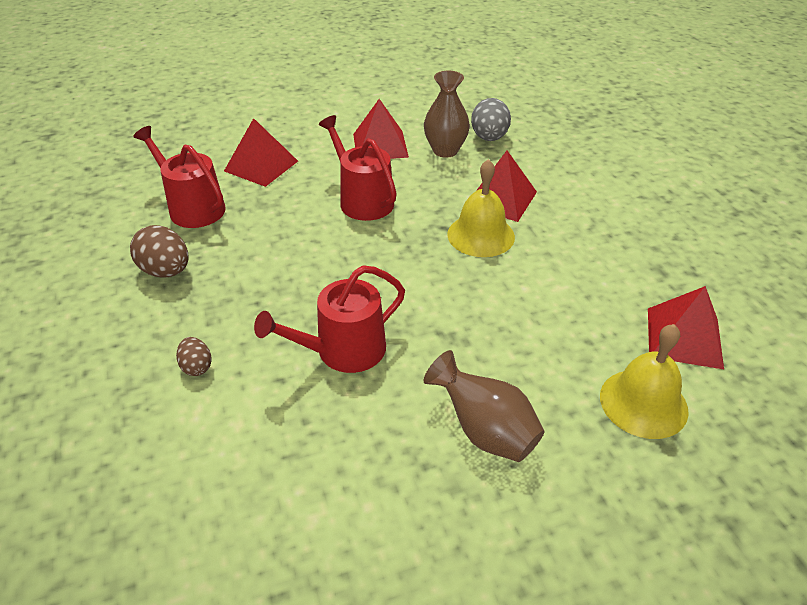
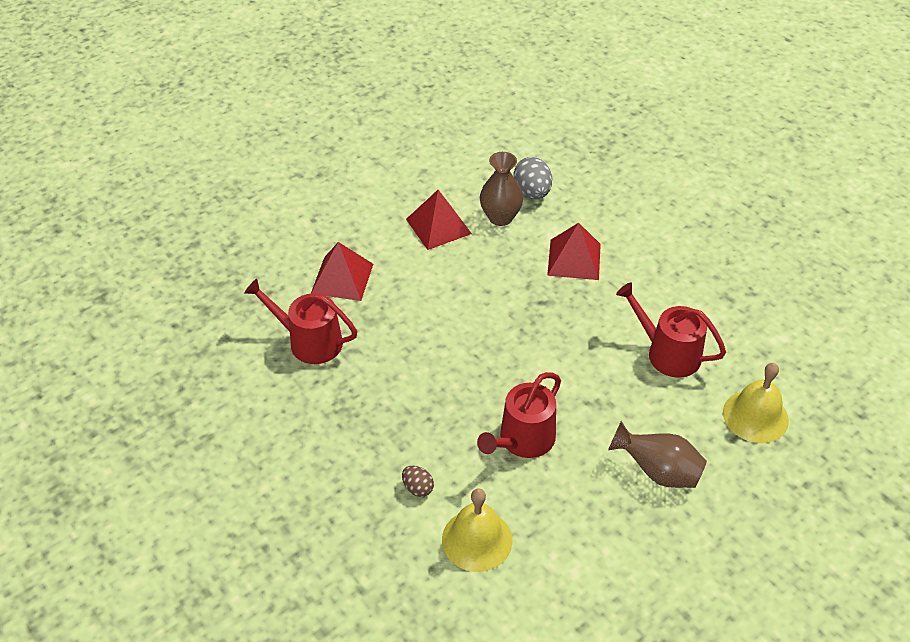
camera: 20 degrees left, 5 degrees up
brown egg [130,225,189,277] -> none
red watering can [319,115,397,221] -> red watering can moved to [616,282,726,378]
yellow bell [447,159,515,257] -> yellow bell moved to [442,488,513,572]
red pyramid [648,286,724,369] -> none

